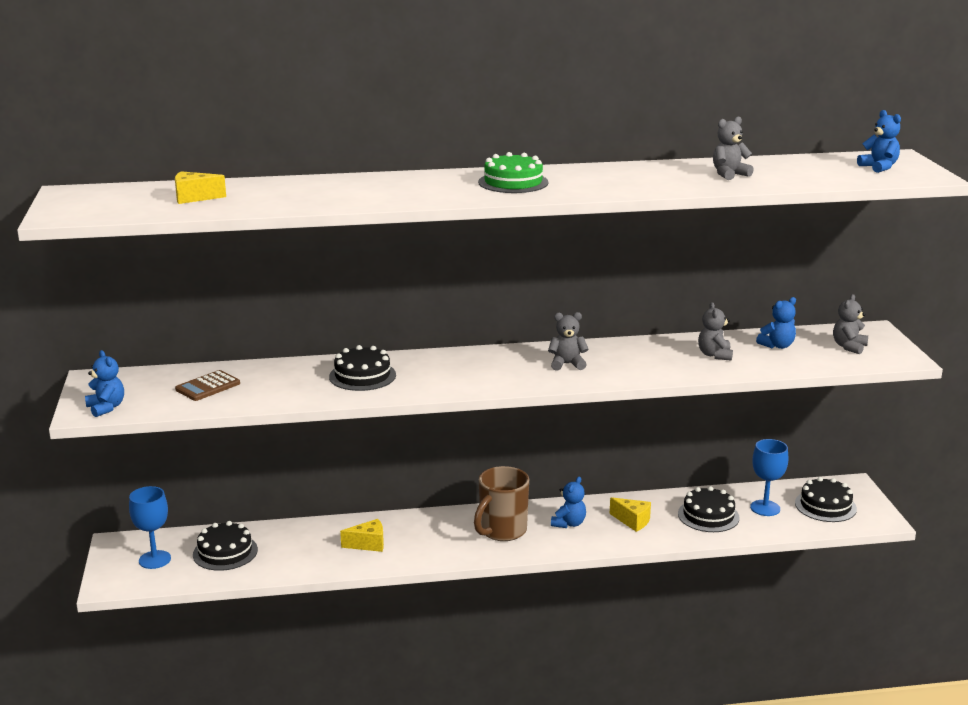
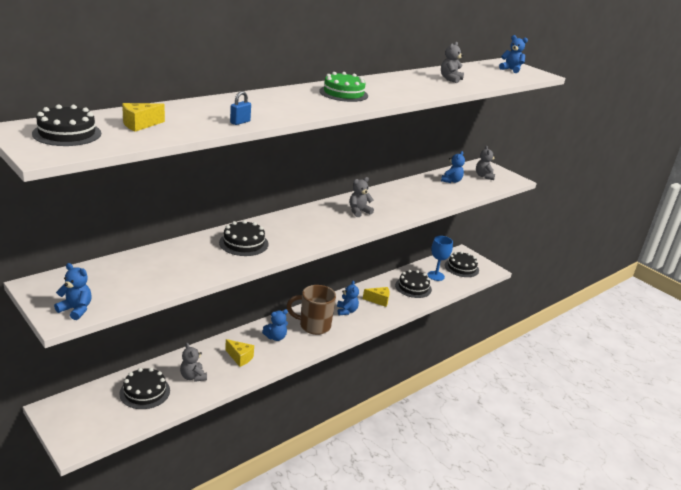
camera: 35 degrees left, 5 degrees up
blue goblet [129,486,171,569] -> none
brown calculator [175,370,240,401] -> none
yellow cheese [340,519,384,552] -> yellow cheese turned 75 degrees clockwise [225,339,254,367]
brown mug [474,466,529,541] -> brown mug turned 90 degrees clockwise [287,285,336,335]
grey teddy bear [698,302,733,361] -> grey teddy bear moved to [180,343,207,382]
none -> black cake [32,104,101,146]
none -> blue padlock [230,91,251,125]
none -> blue teddy bear [262,309,288,341]

